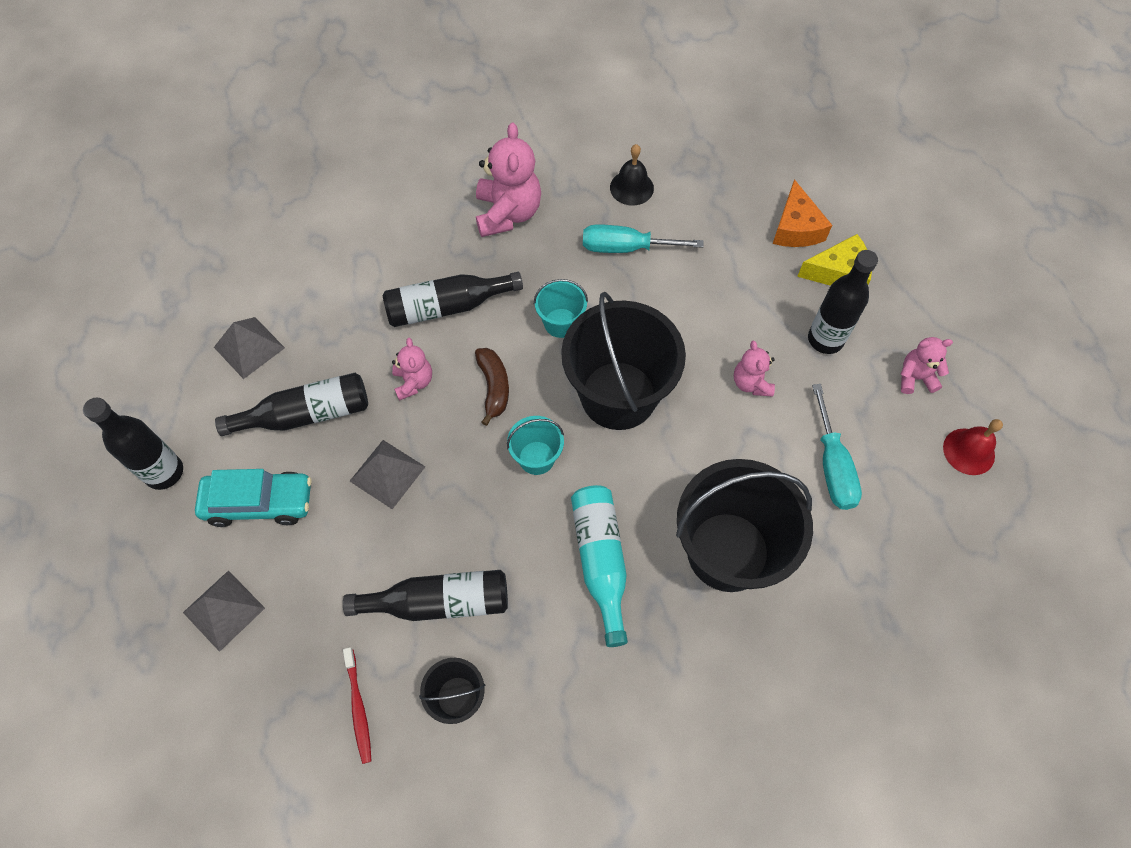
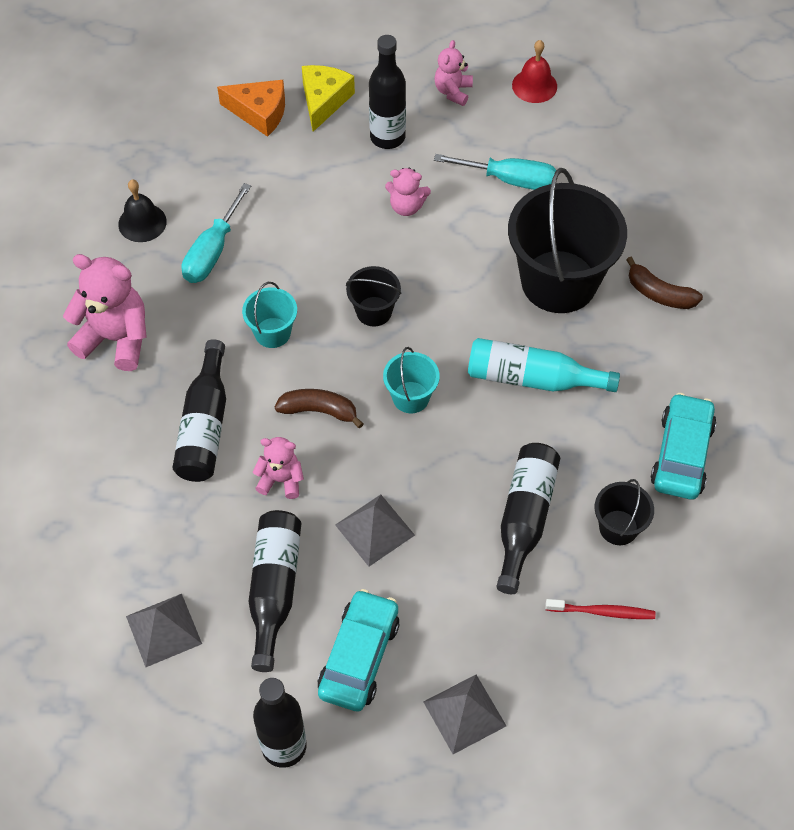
camera: 70 degrees left, 5 degrees down
black bucket [561,292,686,430] -> black bucket [346,266,401,326], size x0.46
none -> brown banana [626,257,703,309]
none -> turquoise car [651,393,717,499]

